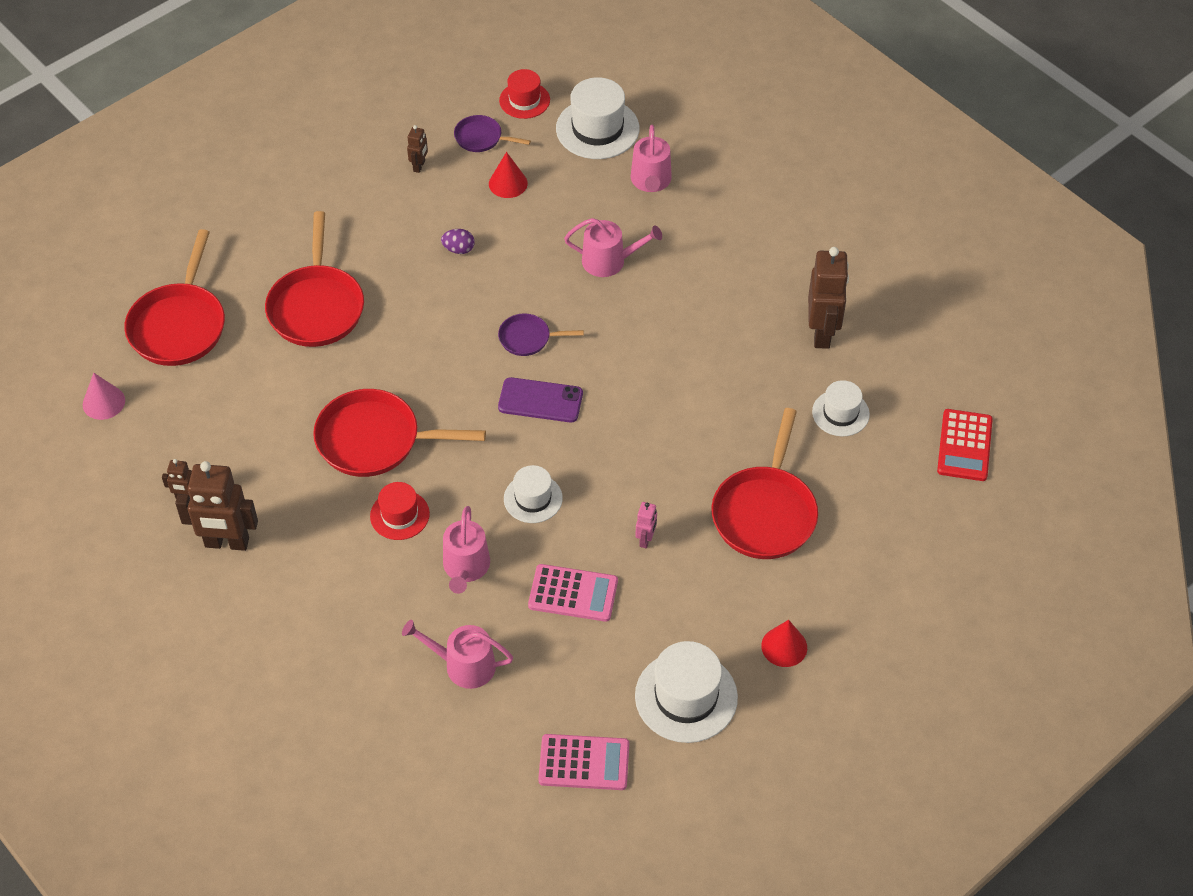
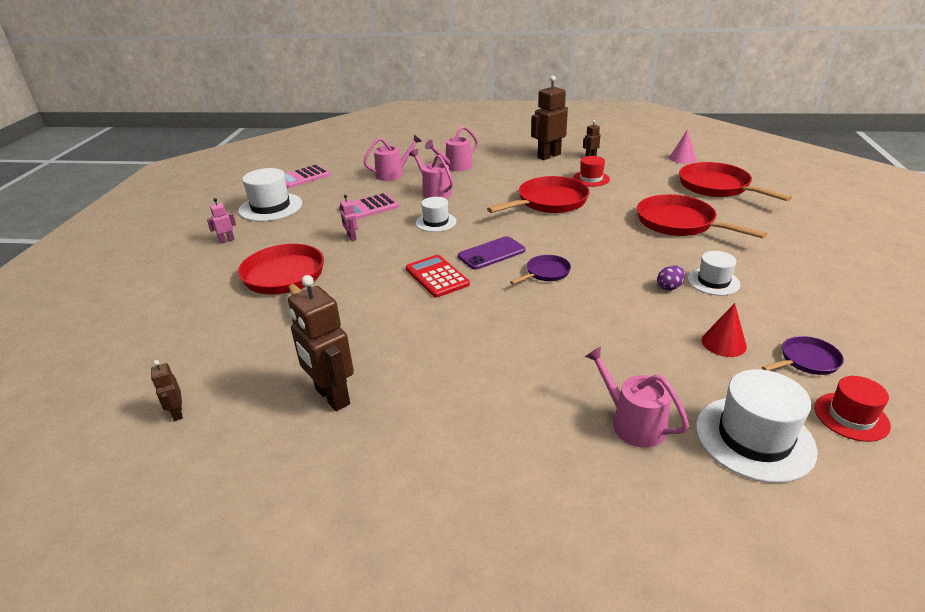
camera: 140 degrees right, 20 degrees down
red hat [370,482,430,540] -> red hat moved to [573,156,610,187]
brown robot [407,125,428,173] -> brown robot moved to [151,360,183,421]
pink watering can [564,218,662,277] -> pink watering can moved to [425,126,478,171]
red cone [761,620,807,667] -> pink robot [207,198,236,243]
white hat [812,380,870,436] -> white hat moved to [688,251,741,296]
red calculator [937,409,993,481] -> red calculator moved to [406,255,470,298]

